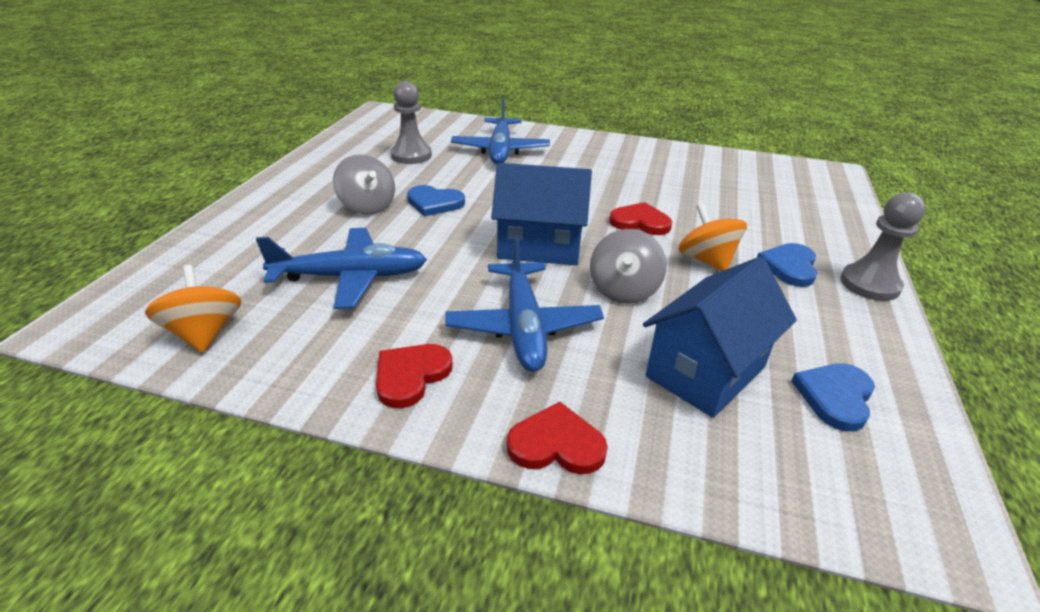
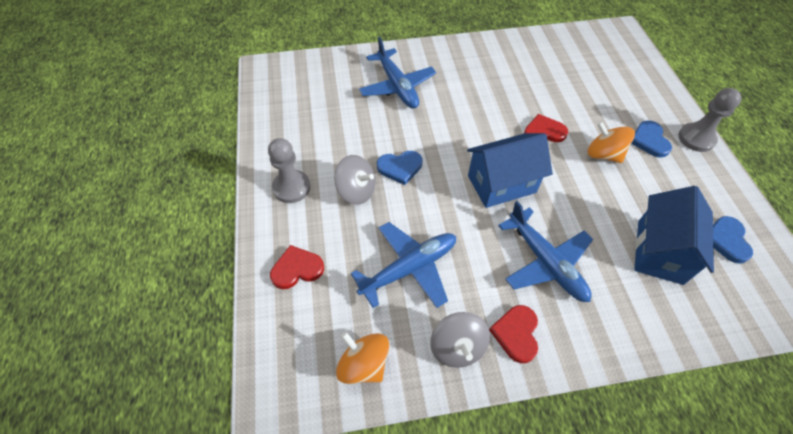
camera: 25 degrees left, 20 degrees up
grey pawn [390,81,432,164] -> grey pawn moved to [268,138,311,203]
red heart [507,402,608,474] -> red heart moved to [270,245,324,289]
grey spinning top [590,229,667,304] -> grey spinning top moved to [430,312,490,368]

